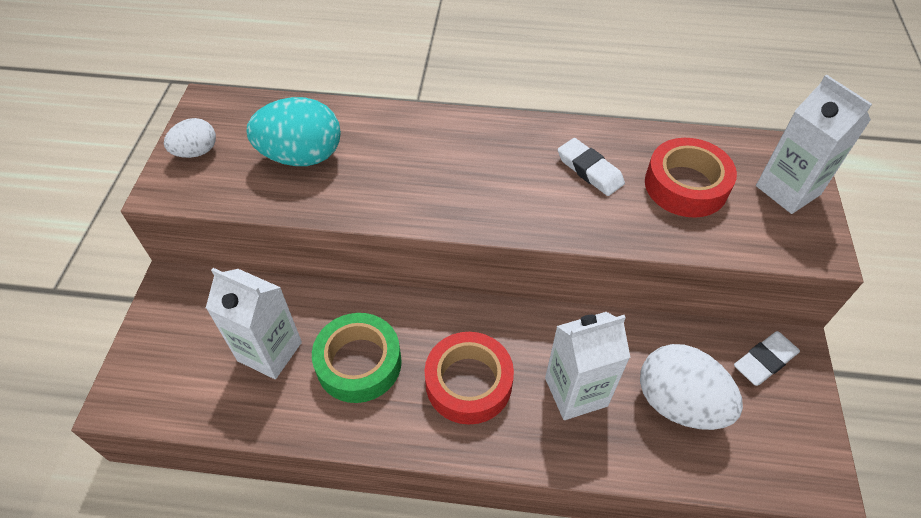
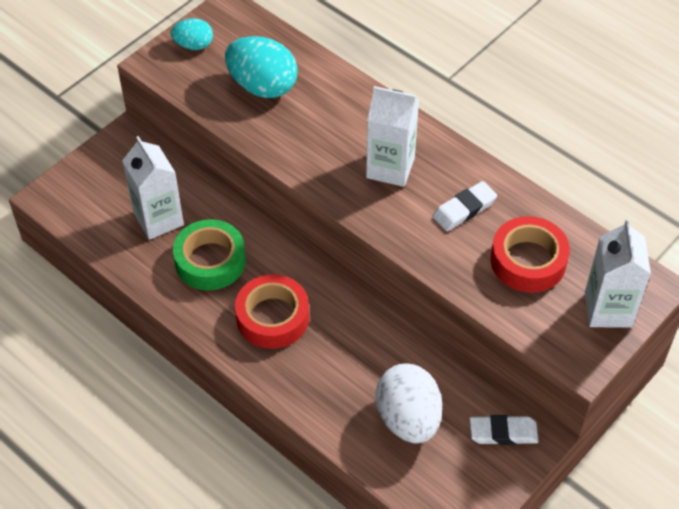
camera: 35 degrees right, 0 degrees up
white egg [164,118,216,158] -> turquoise egg [171,18,213,50]
white carton [545,312,631,420] -> white carton moved to [366,86,419,187]
white eraser [558,138,625,196] -> white eraser turned 60 degrees clockwise [433,181,497,231]

